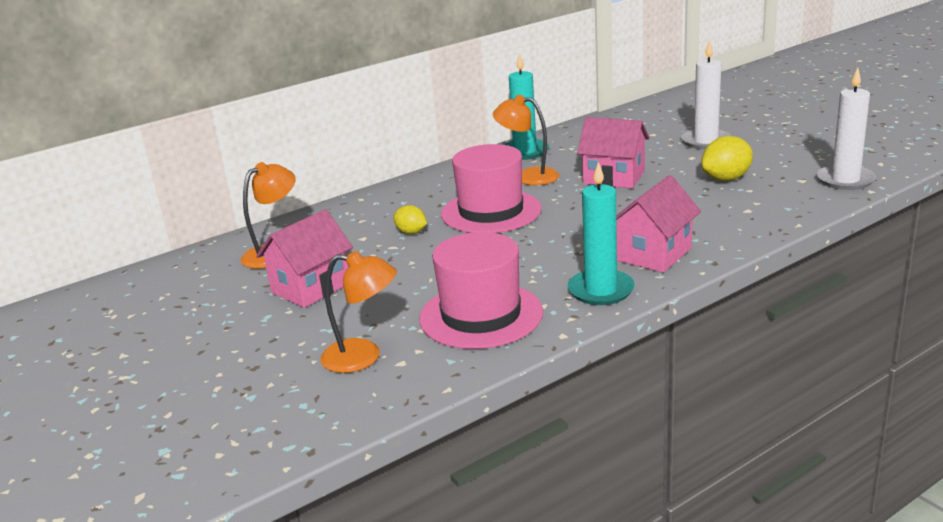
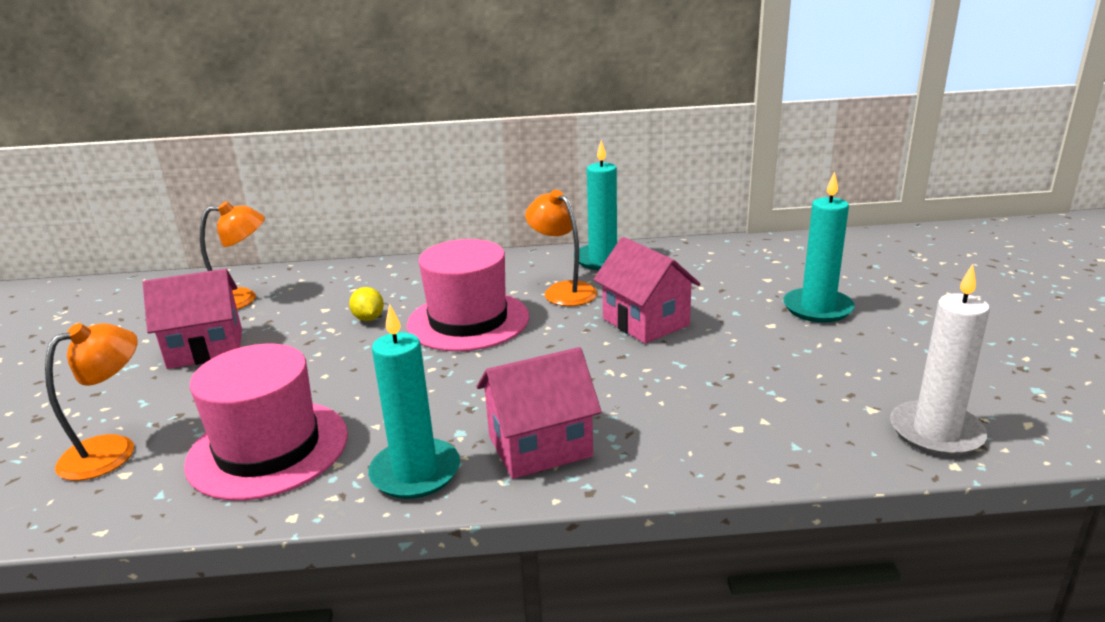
camera: 30 degrees right, 0 degrees up
orange lamp [320,251,397,373] -> orange lamp turned 90 degrees counterclockwise [45,323,138,481]
white candle [681,40,731,149] -> turquoise candle [783,172,855,322]
yellow lemon [701,136,753,181] -> none

